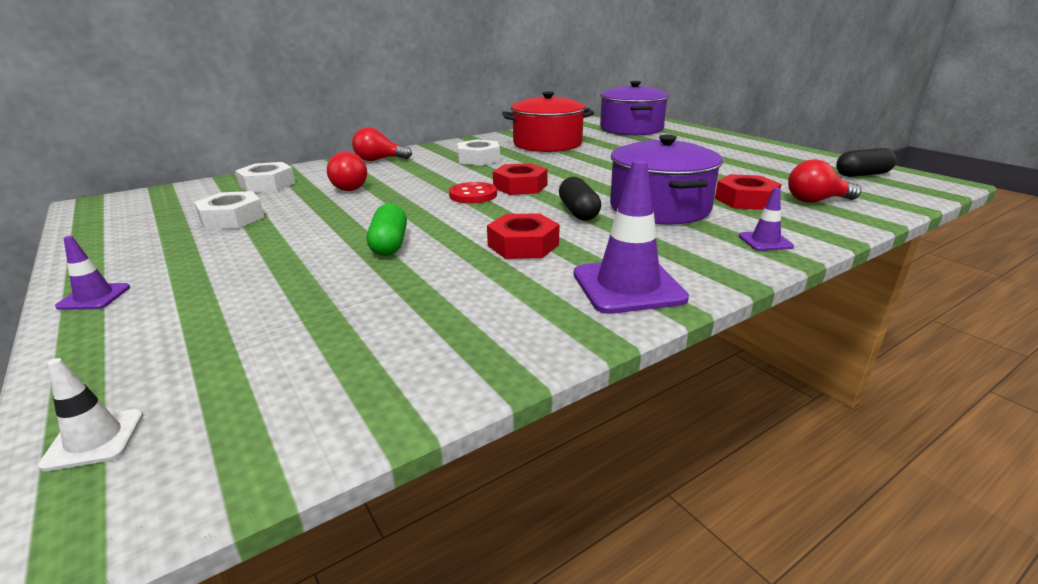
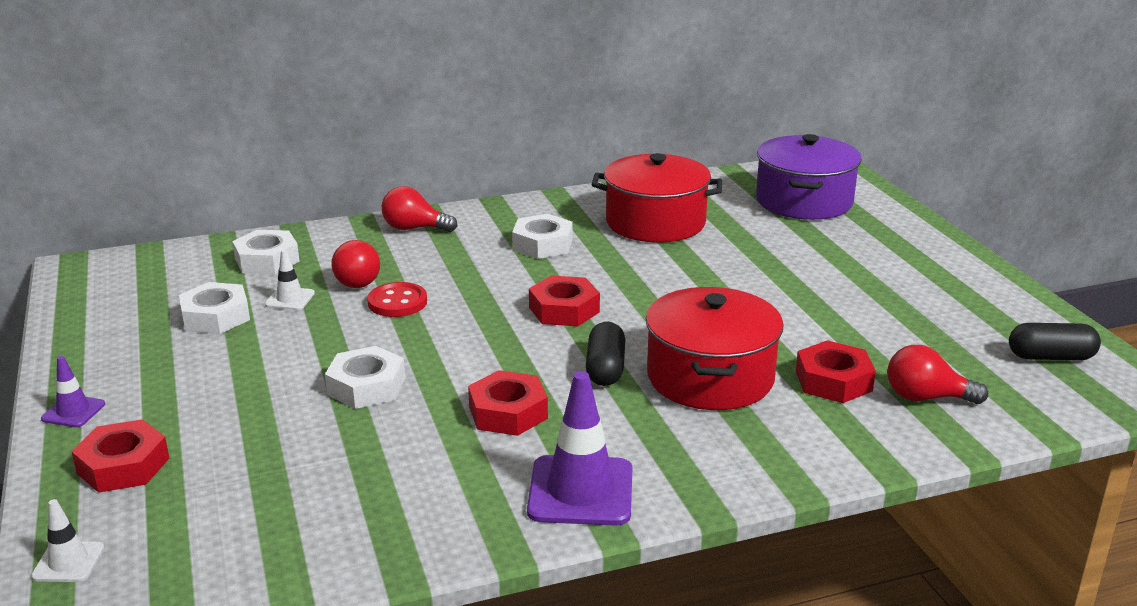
camera: 15 degrees right, 0 degrees up
green capsule [367,203,407,256] -> white nut [325,346,405,409]
red button [449,182,497,203] -> red button moved to [367,282,427,317]
purple pot [610,135,723,224] -> red pot [646,287,784,410]
purple traffic cone [739,187,794,251] -> none
none -> red nut [71,419,170,493]
none -> white traffic cone [265,249,315,310]

